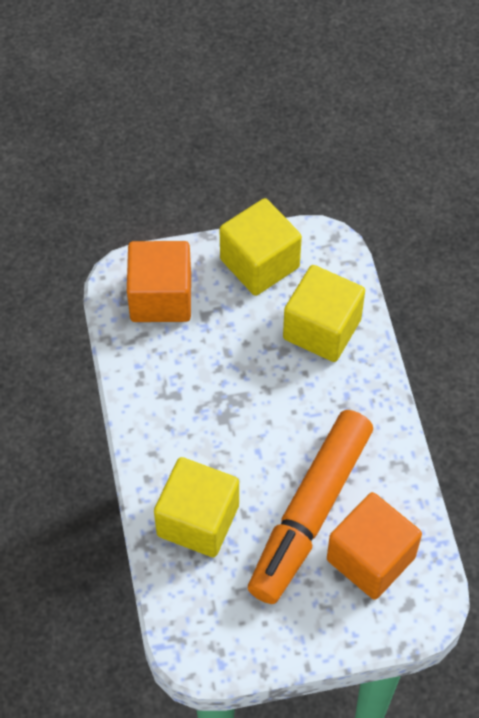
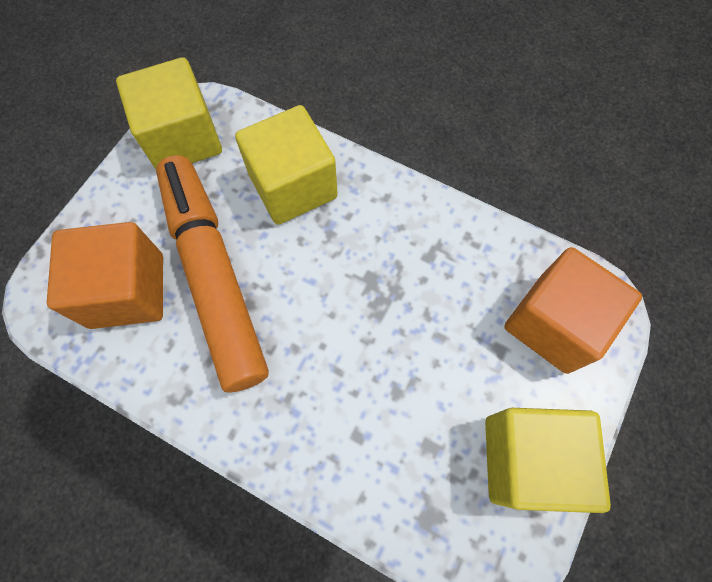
camera: 130 degrees right, 10 degrees up
yellow cube [283,265,365,362] -> yellow cube moved to [116,57,222,169]

